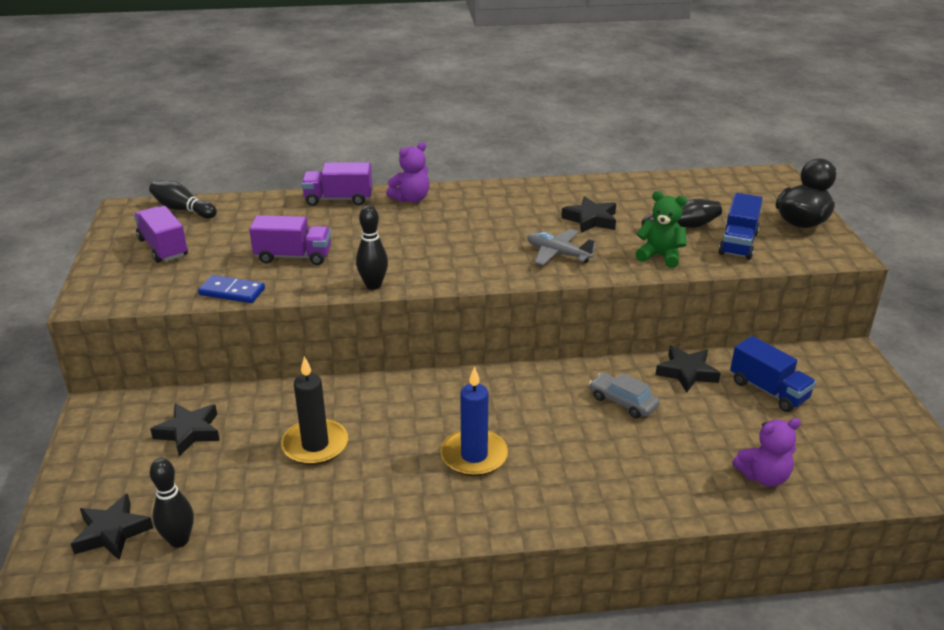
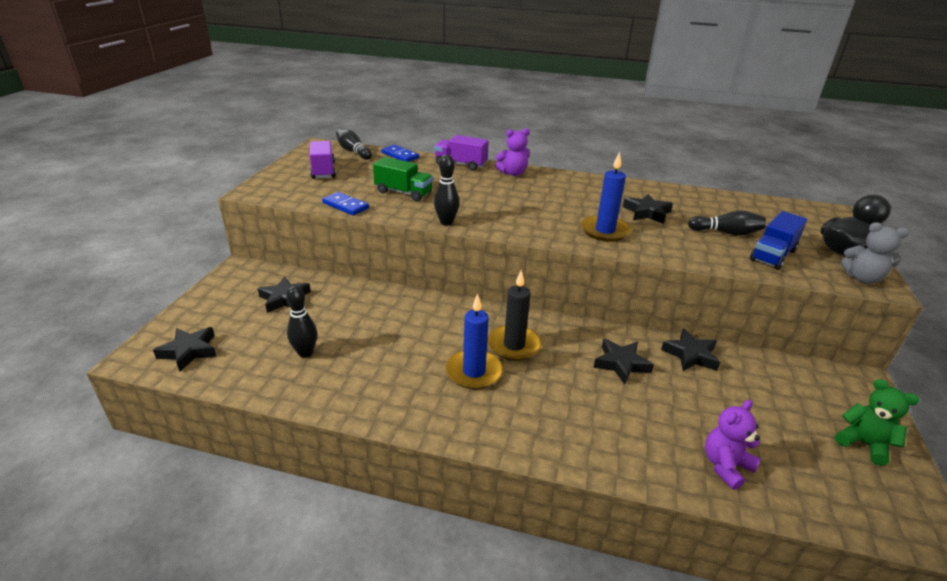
camera: 20 degrees right, 0 degrees up
black bowling pin [150,458,194,548] -> black bowling pin moved to [286,286,317,358]
purple truck [249,215,331,265] -> green truck [373,157,433,201]
black candle [281,356,348,465] -> black candle moved to [488,270,542,361]
grey plane [527,229,597,265] -> blue candle [581,152,631,242]
grey car [589,373,660,418] -> black star [593,339,654,384]
green teddy bear [635,191,687,268] -> green teddy bear moved to [835,379,919,466]
blue truck [730,336,816,412] -> none
purple teddy bear [732,418,801,487] -> purple teddy bear turned 135 degrees clockwise [705,400,760,490]
none -> blue domino [381,145,419,162]
none -> grey teddy bear [841,222,909,284]

